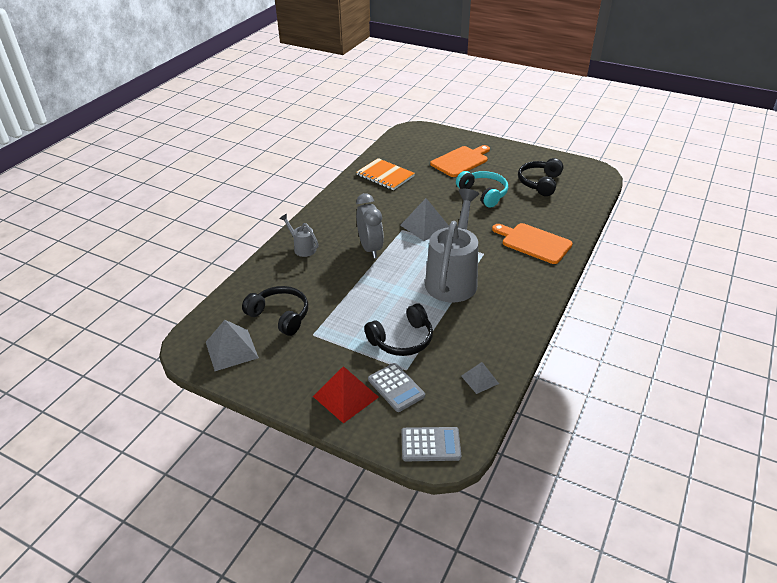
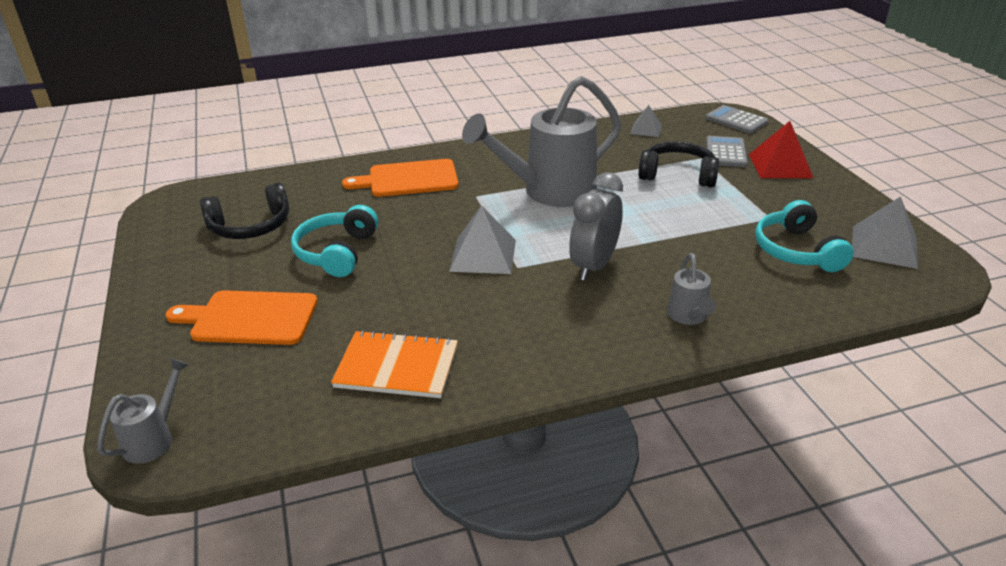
camera: 135 degrees left, 5 degrees down
black headphones [242,286,308,336] -> turquoise headphones [755,200,854,272]
orange notebook [356,158,415,190] -> orange notebook turned 75 degrees counterclockwise [331,330,458,398]
orange cutting board [492,223,573,264] -> orange cutting board turned 90 degrees clockwise [342,159,458,197]
none -> grey watering can [97,358,189,464]

